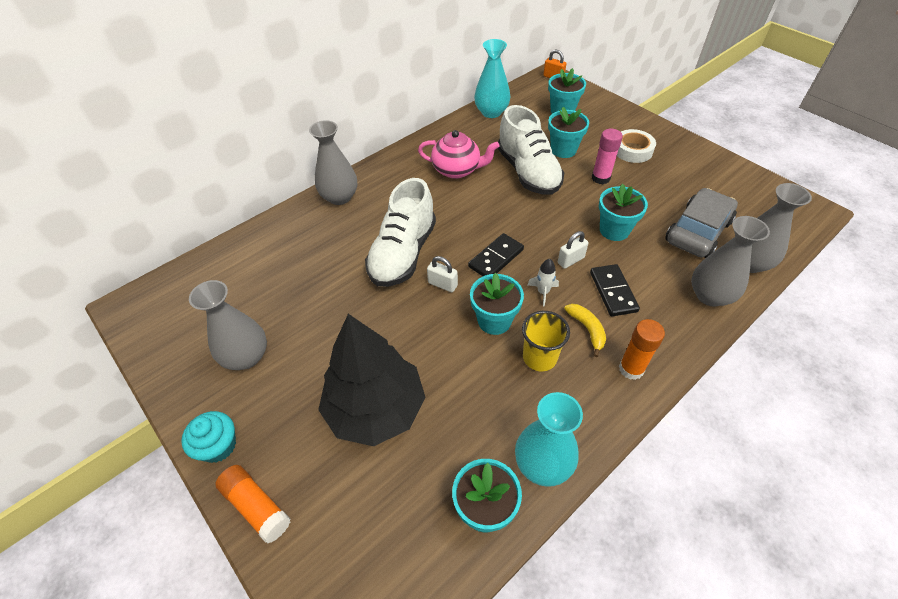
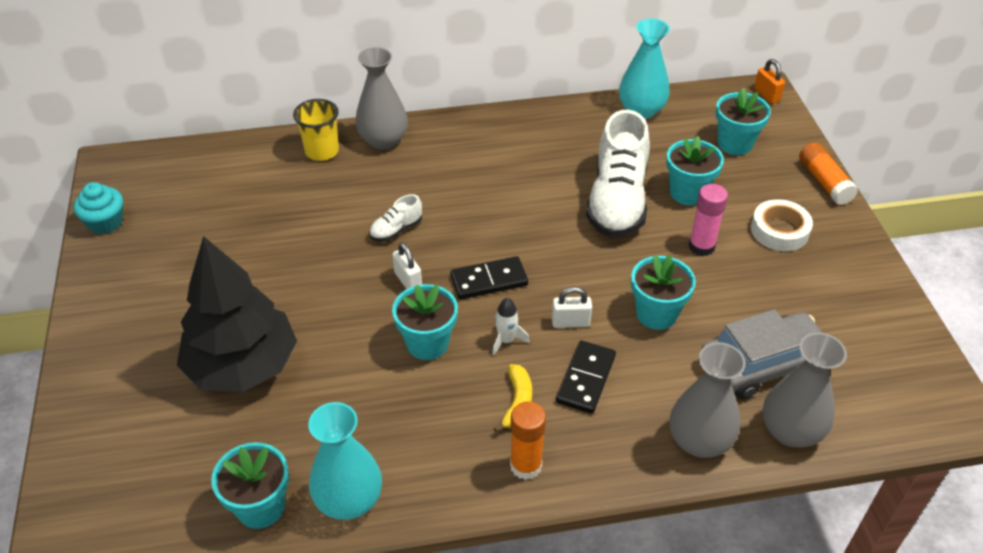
camera: 30 degrees right, 5 degrees down
turquoise cupcake [181,411,236,463] -> turquoise cupcake moved to [74,182,123,234]
grey vase [189,280,267,370] -> none
orange glue stick [215,465,291,544] -> orange glue stick moved to [799,142,858,205]
white shoe [365,178,436,287] -> white shoe [369,194,422,242], size x0.44
pink teapot [418,130,500,179] -> none
yellow cup [522,311,570,371] -> yellow cup moved to [293,99,339,161]

